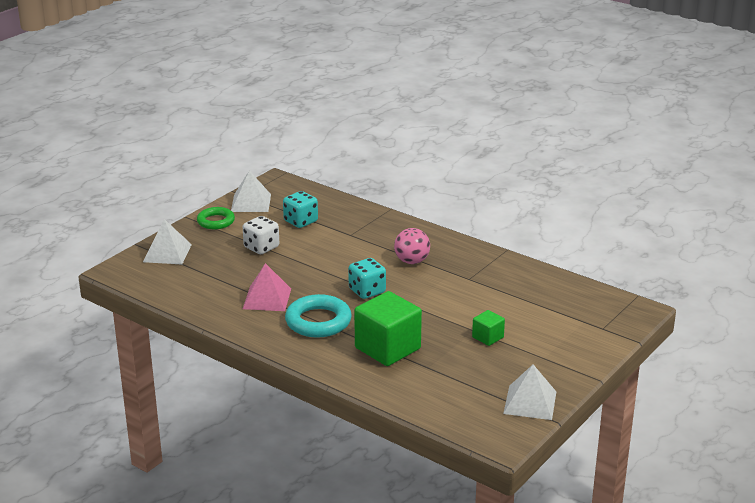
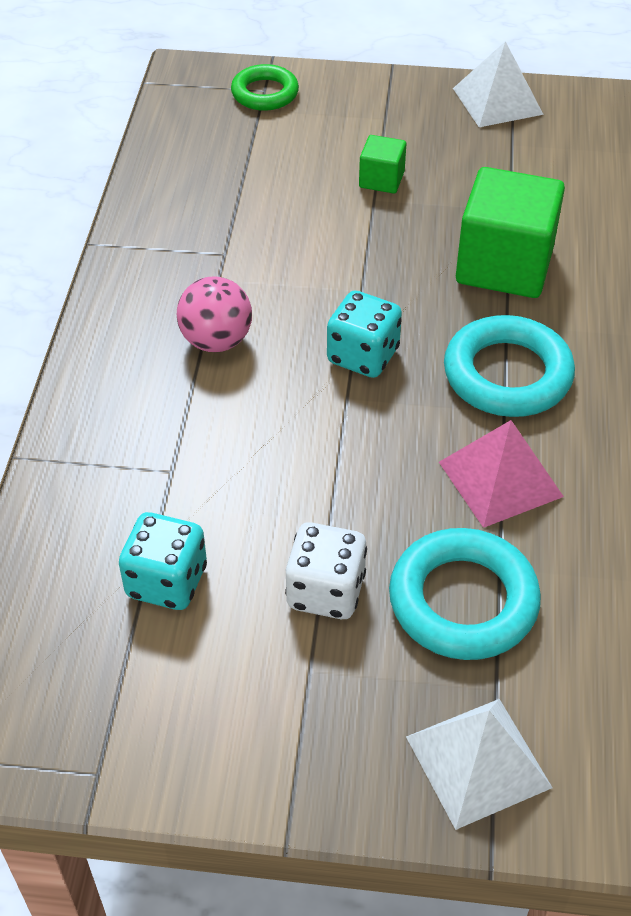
camera: 120 degrees left, 20 degrees up
green ring [197,207,235,229] -> green ring moved to [231,64,299,111]
white pyramid [231,170,271,212] -> none
none -> turquoise ring [389,528,541,660]

